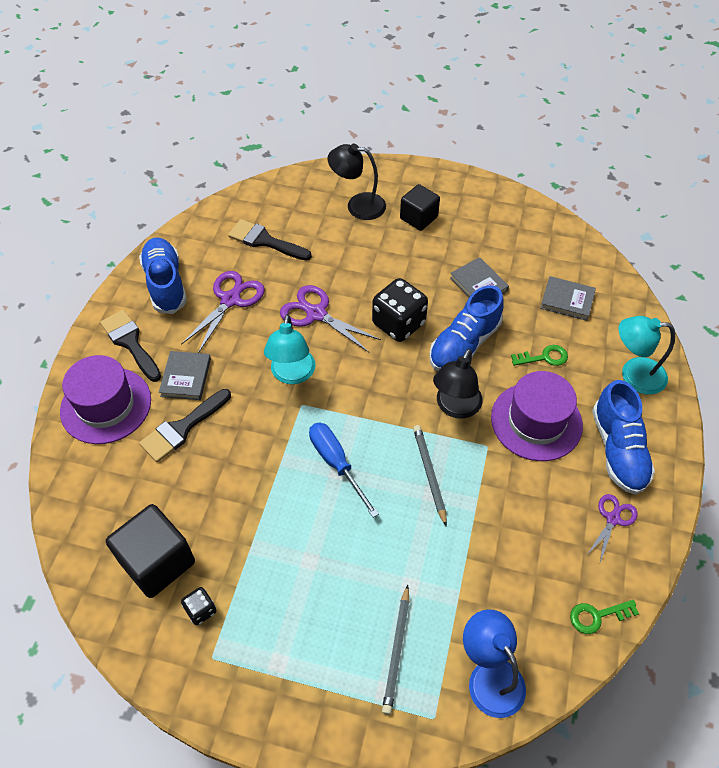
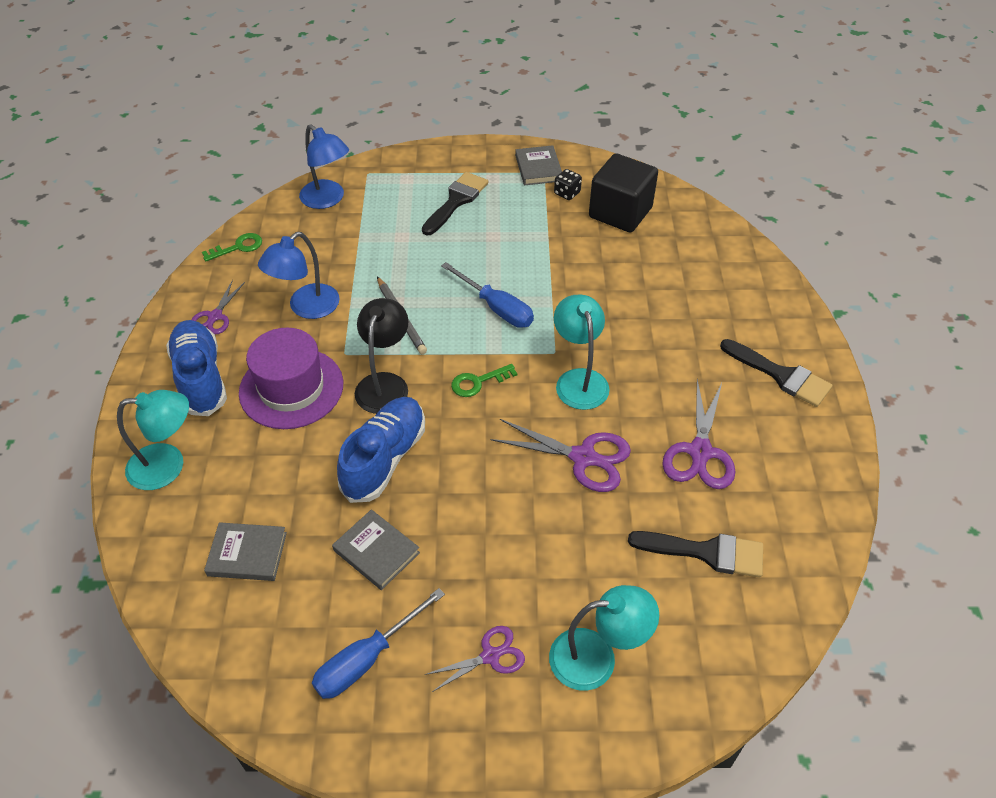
camera: 165 degrees right, 5 degrees down
purple hat [60,355,151,444] -> none
blue shoe [139,238,187,314] -> none
black brush [139,389,231,462] -> black brush moved to [422,172,488,235]
grey book [159,351,211,400] -> grey book moved to [515,145,562,185]
black lamp [328,144,386,220] -> turquoise lamp [549,585,659,691]
black dice [372,278,428,342] -> none
grey pencil [382,585,409,715] -> none
black cube [400,184,440,231] -> purple scissors [424,626,525,692]
green key [511,345,568,366] -> green key moved to [451,364,517,397]
none -> blue lamp [258,232,340,319]
none -> blue screwdriver [312,588,445,699]

